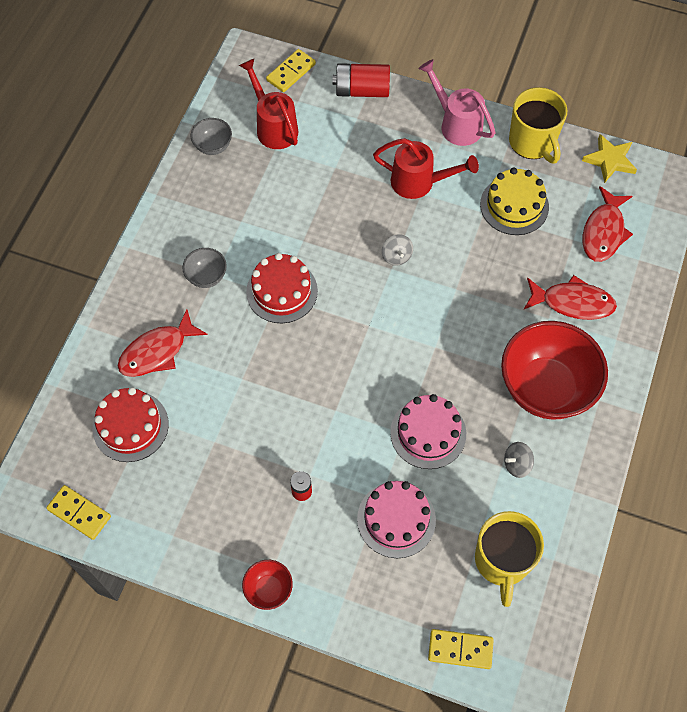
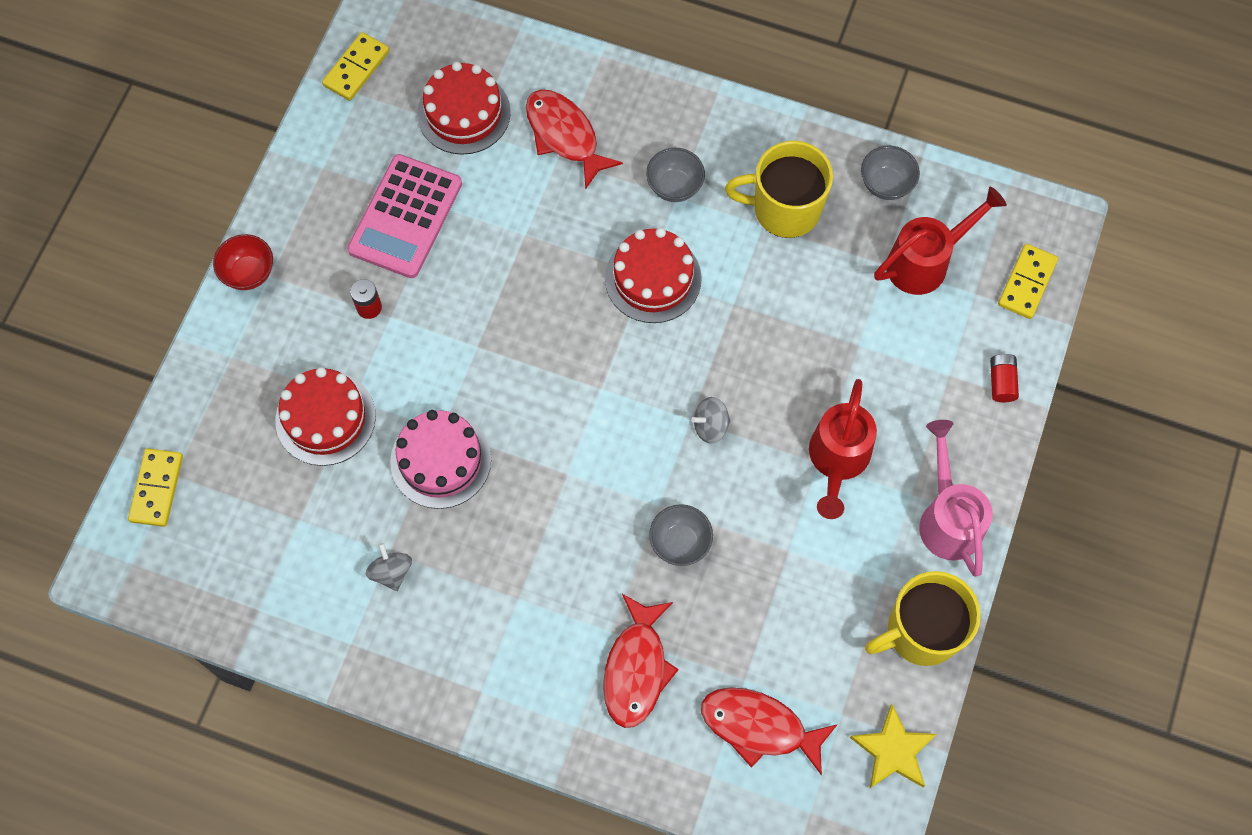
camera: 90 degrees right, 5 degrees up
yellow domino [266,49,316,92] -> yellow domino turned 75 degrees clockwise [998,244,1058,319]
red battery [332,63,390,97] -> red battery [990,354,1019,402], size x0.54
pink cake [357,481,436,558] -> red cake [275,367,376,466]
pink watering can [418,59,495,146] -> pink watering can turned 60 degrees counterclockwise [919,420,993,576]
yellow mug [475,511,544,607] -> yellow mug moved to [725,141,833,238]
yellow cake [480,167,549,235] -> none
red bowl [501,321,608,420] -> none
none -> pink calculator [347,154,462,278]
none -> grey bowl [649,504,713,566]

